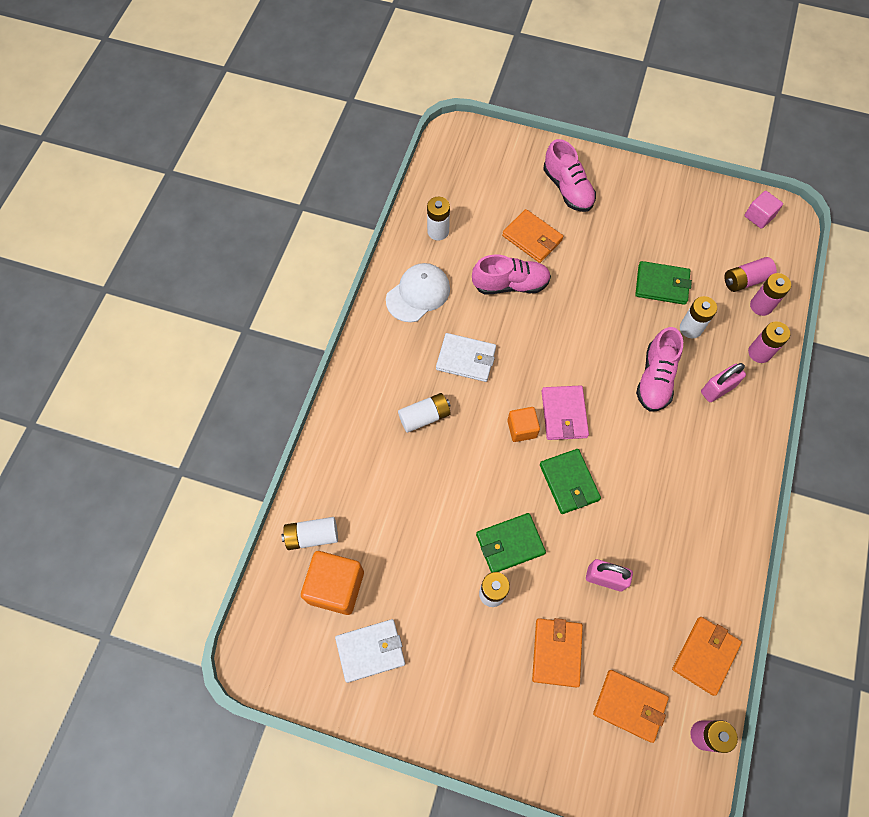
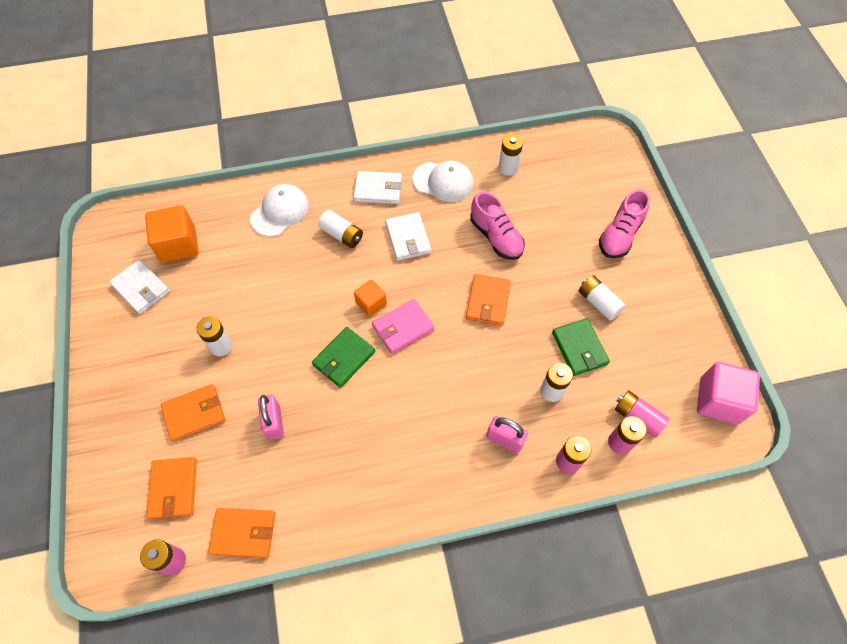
camera: 60 degrees right, 5 degrees down
white battery [282,517,338,550] -> white battery moved to [578,276,626,321]
green wallet [476,513,546,572] -> none
orange wallet [502,209,563,263] -> orange wallet moved to [466,274,511,326]
pink shoe [636,327,683,412] -> none
pink cube [744,191,783,229] -> pink cube [697,362,760,424], size x1.70
none -> white cap [250,184,309,237]
none -> white wallet [353,171,402,204]

